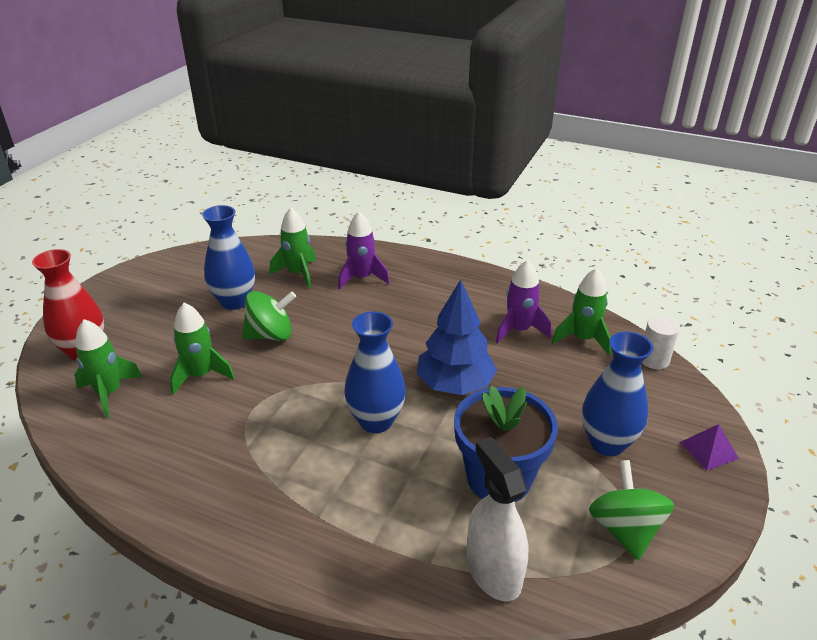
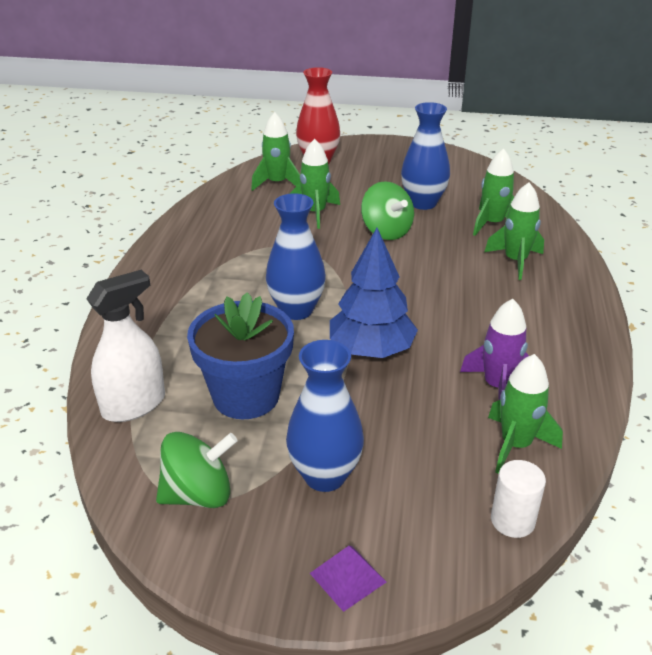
camera: 75 degrees right, 0 degrees up
purple rocket [338,212,390,290] -> green rocket [484,183,544,280]

